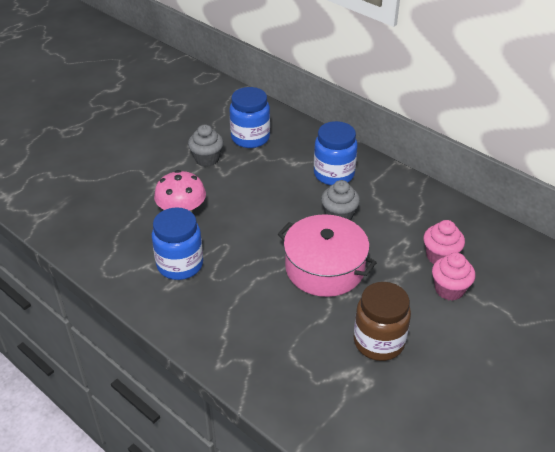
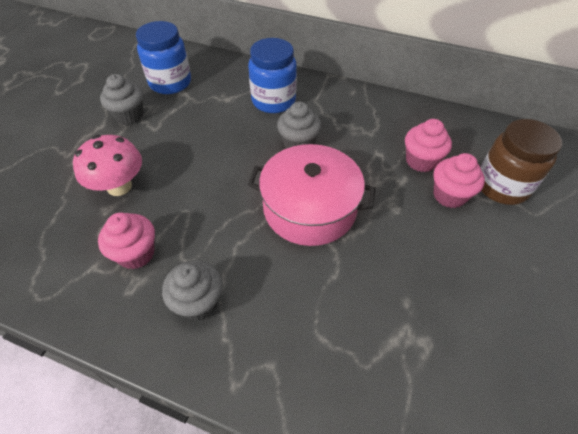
camera: 20 degrees left, 10 degrees up
blue jar [152,207,203,280] -> pink cupcake [98,213,155,269]
brown jar [354,282,411,361] -> brown jar moved to [480,119,562,205]
none -> grey cupcake [162,260,223,321]

